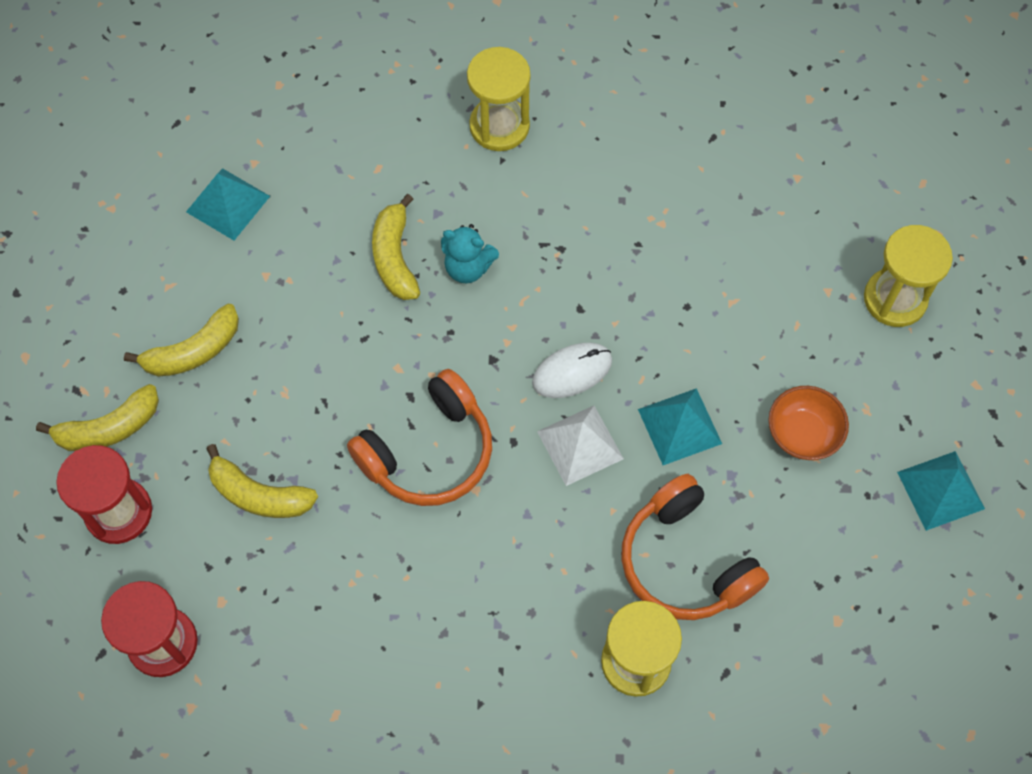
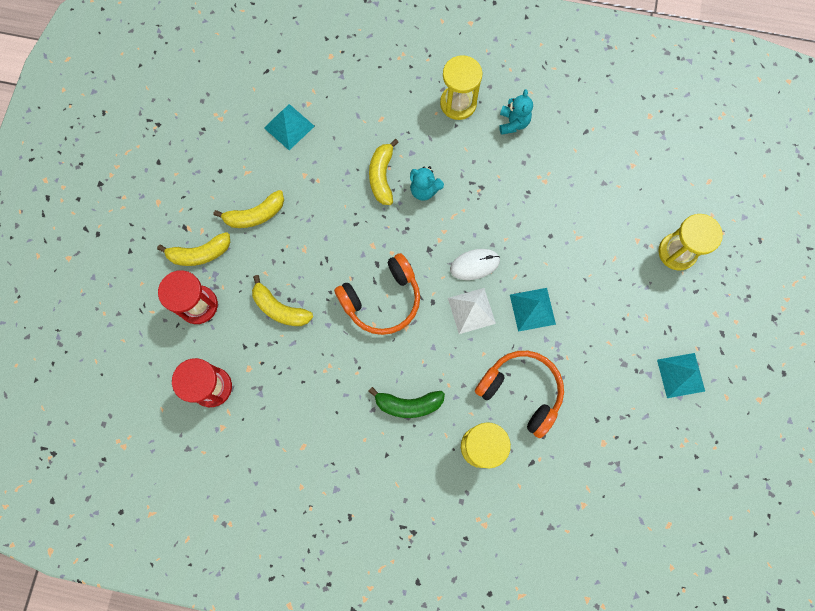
camera: 10 degrees right, 10 degrees up
orange headphones [621,474,769,620] -> orange headphones turned 150 degrees clockwise [475,351,564,438]
orange bowl [768,386,849,460] -> none
none -> green banana [369,387,445,418]
none -> turquoise teddy bear [499,89,533,135]

